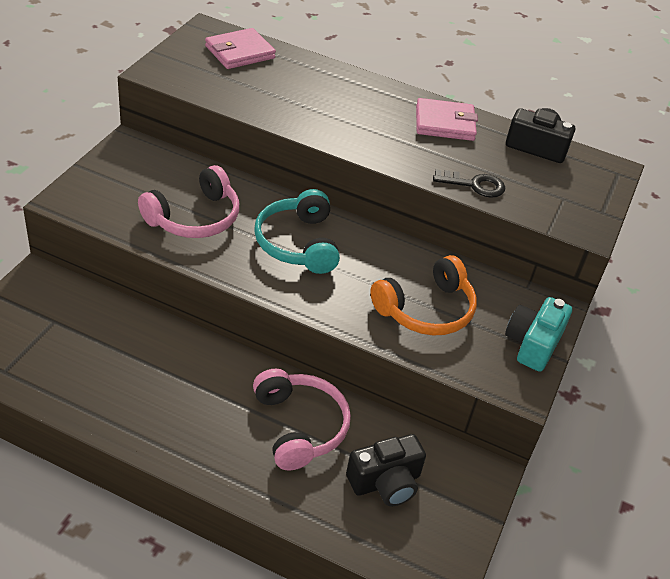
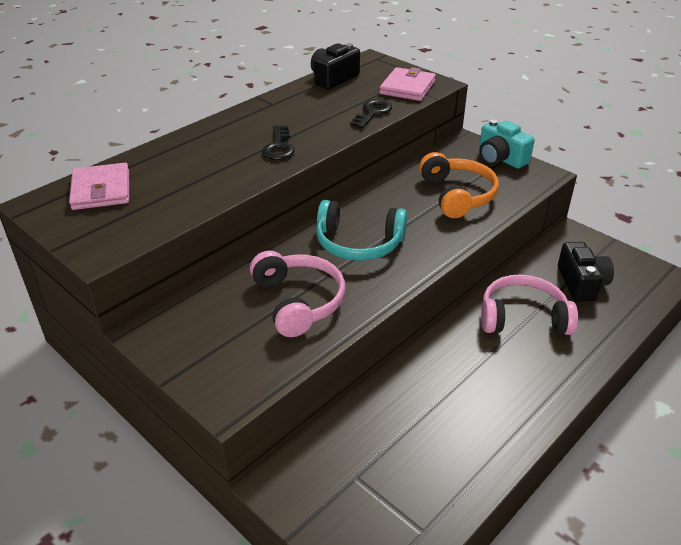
camera: 65 degrees left, 5 degrees down
pink wallet [416,98,478,141] -> pink wallet moved to [380,67,436,101]
none -> black key [262,125,295,160]

